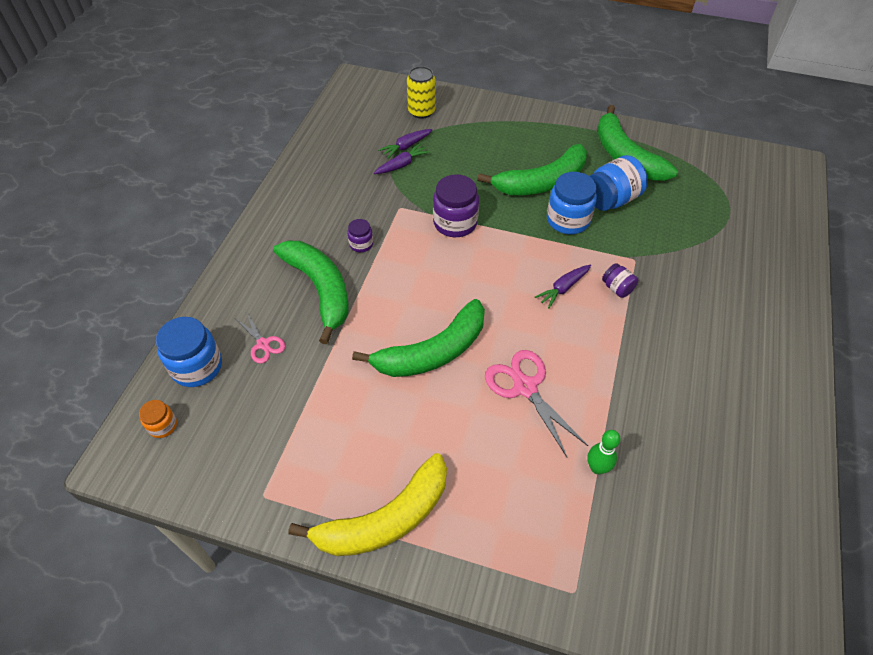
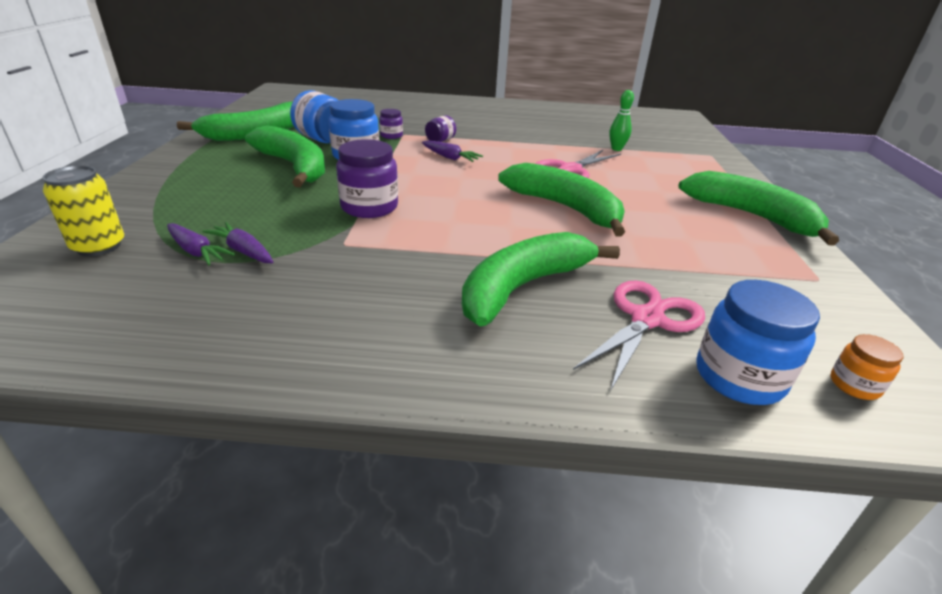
camera: 105 degrees left, 20 degrees down
pink scissors [236,311,285,364] -> pink scissors [573,280,705,391], size x1.74
yellow banana [288,453,447,556] -> green banana [678,171,839,246]
purple jar [347,219,373,252] -> purple jar moved to [379,109,403,139]

